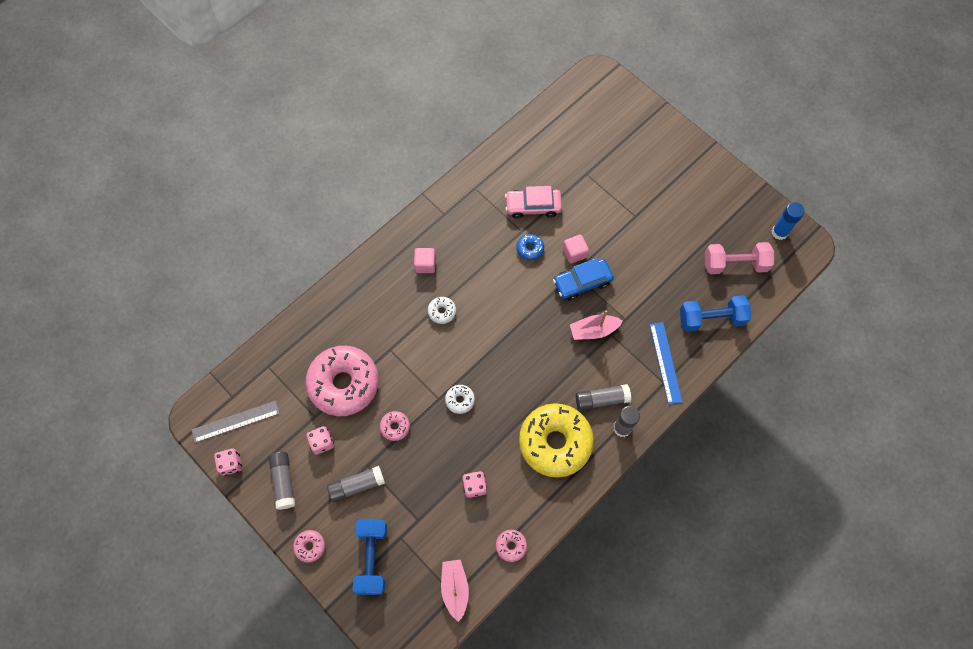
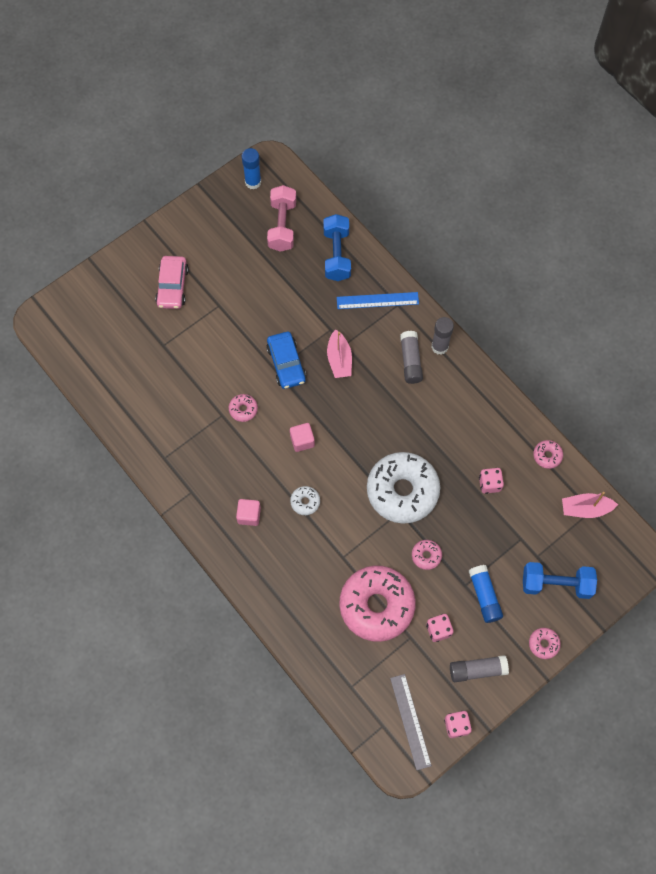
camera: 85 degrees left, 0 degrees up
grey glue stick [327,466,385,502] -> blue glue stick [469,565,503,623]
white donut [445,385,475,414] -> white donut [367,452,440,524], size x2.44
pink car [505,186,562,219] -> pink car moved to [155,256,189,309]
blue donut [516,234,544,260] -> pink donut [229,394,258,422]
yellow donut [519,403,594,478] -> none
pink cube [563,235,589,264] -> pink cube moved to [290,423,315,452]

